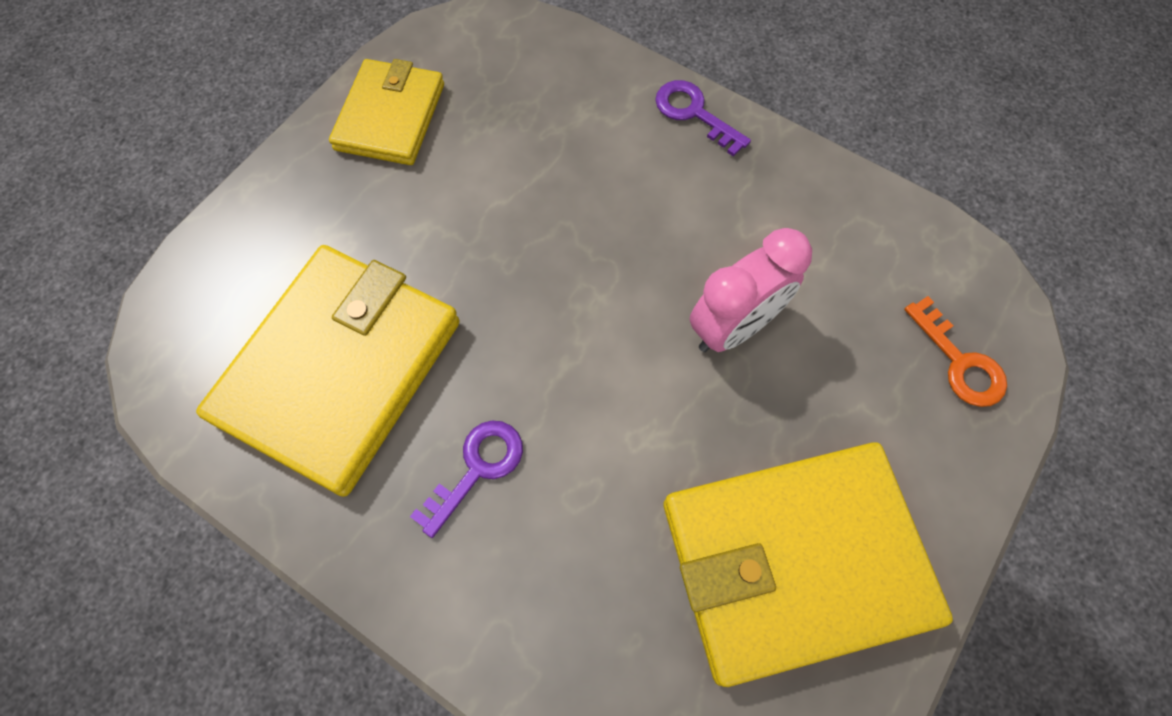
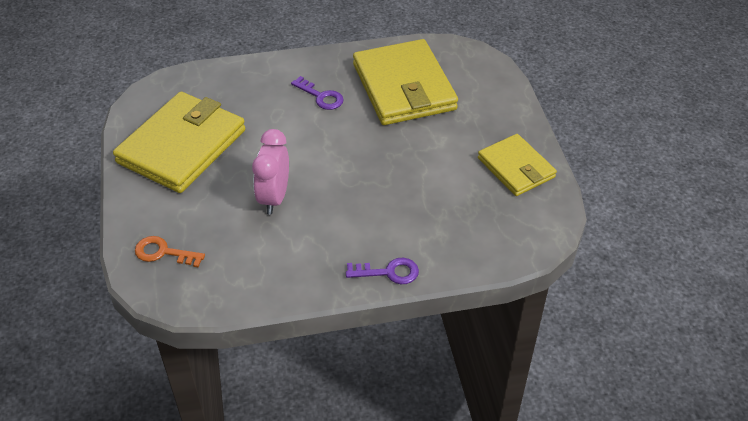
camera: 135 degrees right, 20 degrees down
purple key [410,421,523,538] -> purple key turned 45 degrees counterclockwise [291,76,344,110]

